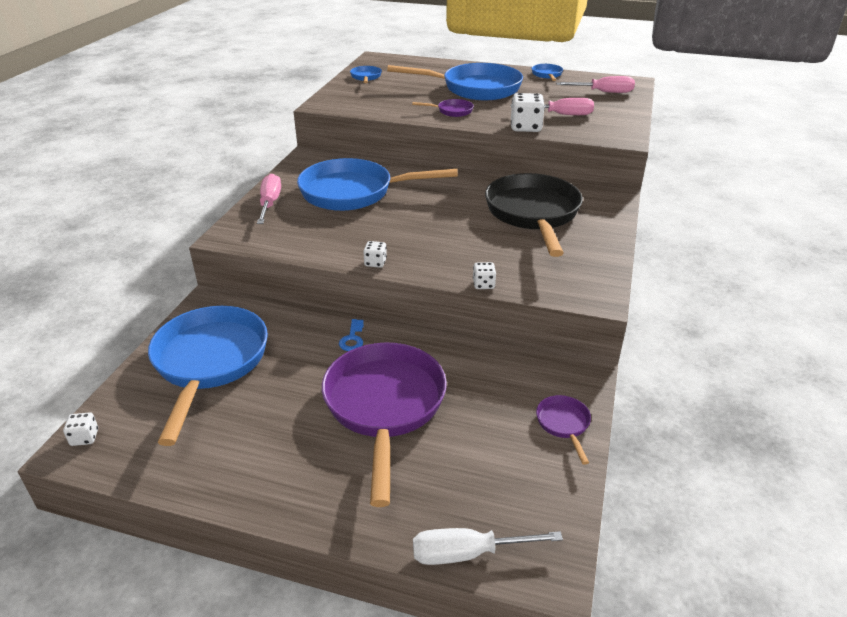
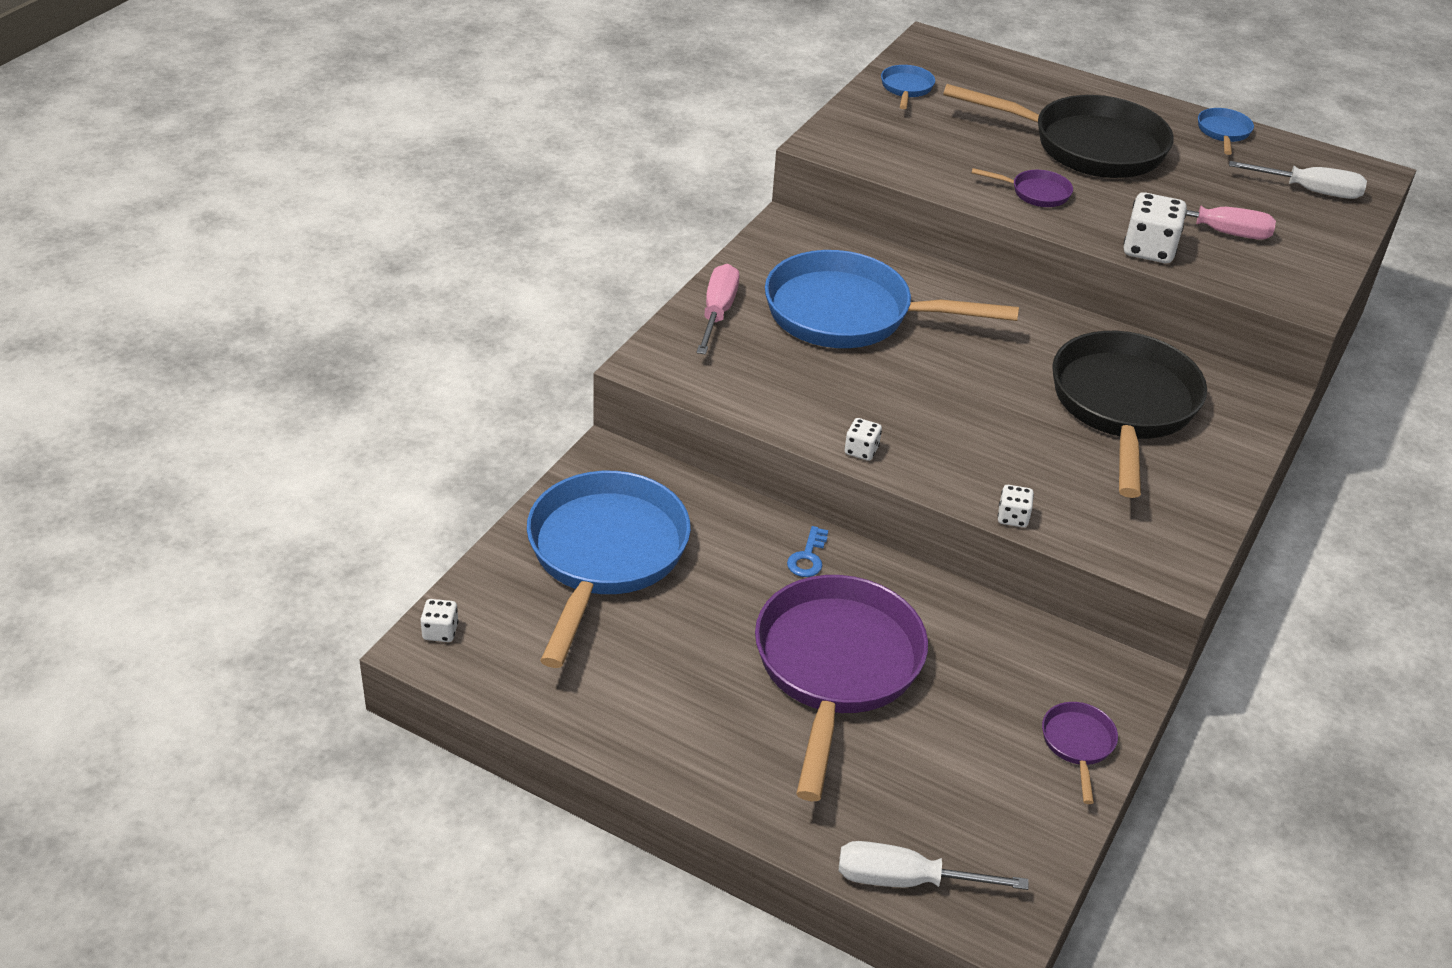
camera: 10 degrees right, 5 degrees up
blue pan [387,63,523,100] -> black pan [943,84,1174,178]
pink screwdriver [556,76,635,93] -> white screwdriver [1229,161,1367,199]

